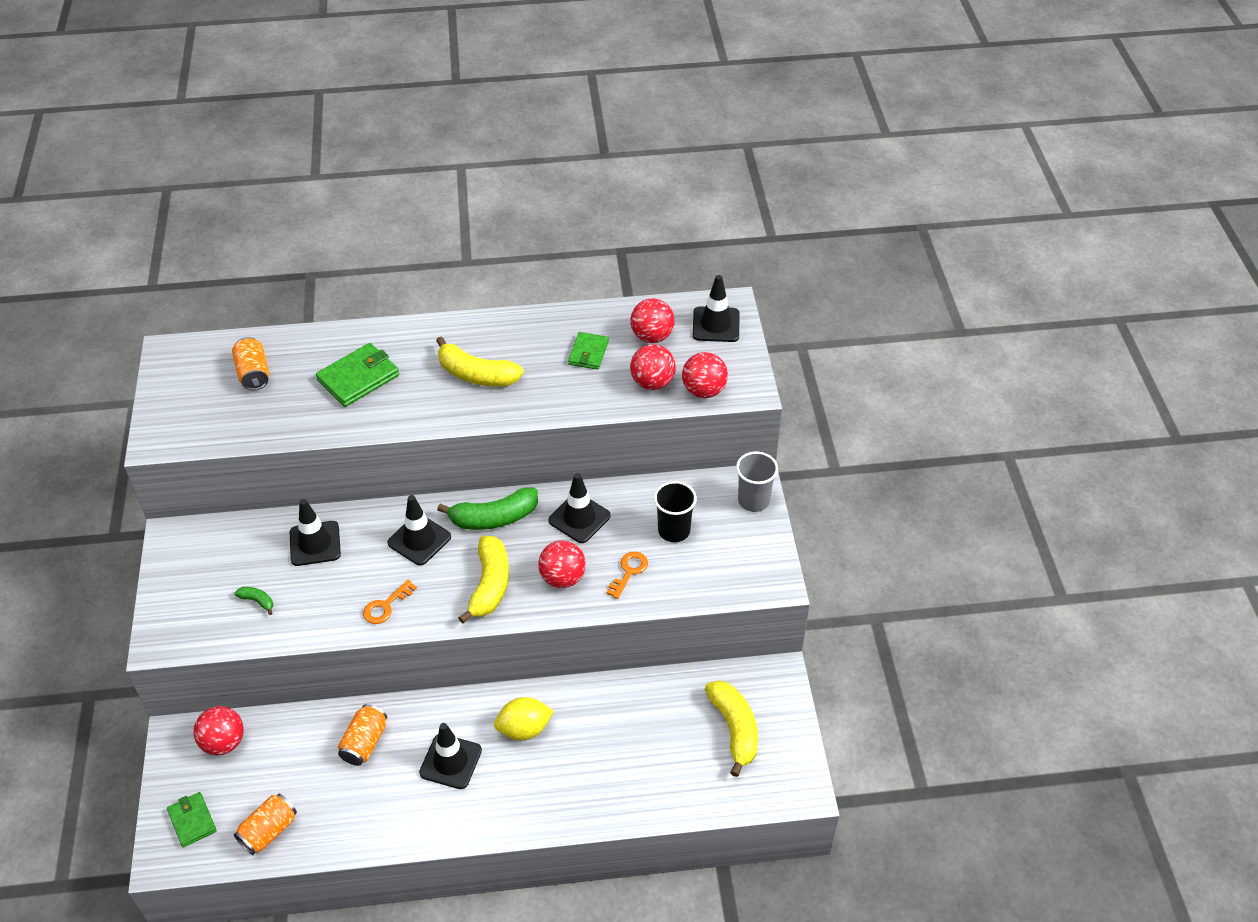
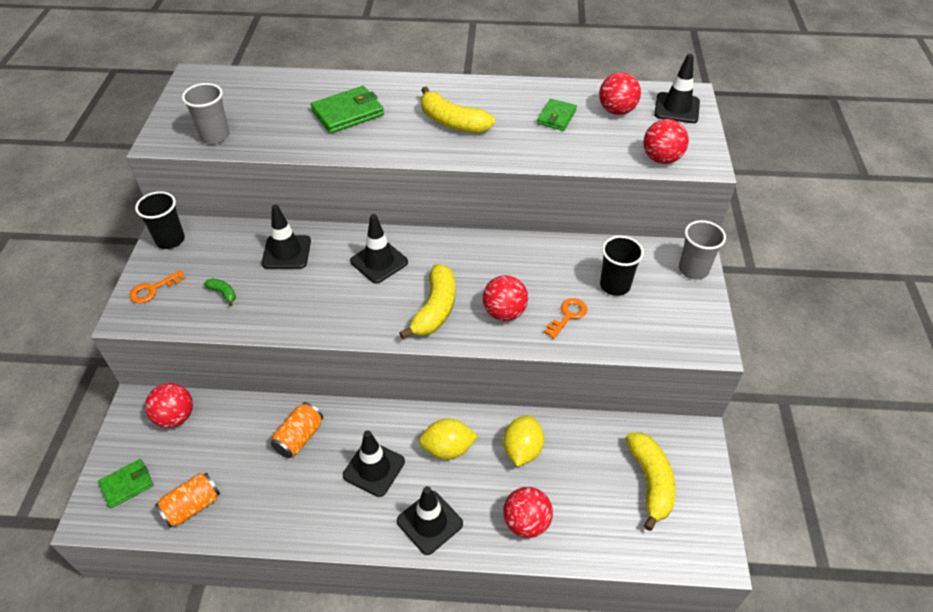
camera: 10 degrees right, 0 degrees up
green wallet [167,792,217,848] -> green wallet turned 75 degrees clockwise [98,459,154,508]
orange can [232,337,269,391] -> none
orange key [363,580,417,624] -> orange key moved to [129,270,186,303]
green banana [437,487,538,530] -> none
black traffic cone [548,473,611,543] -> black traffic cone moved to [397,486,463,555]
red ball [630,344,676,390] -> red ball moved to [503,487,553,538]
none -> black cup [135,191,185,249]
none -> grey cup [182,83,230,144]
none -> yellow lemon [503,415,544,467]

